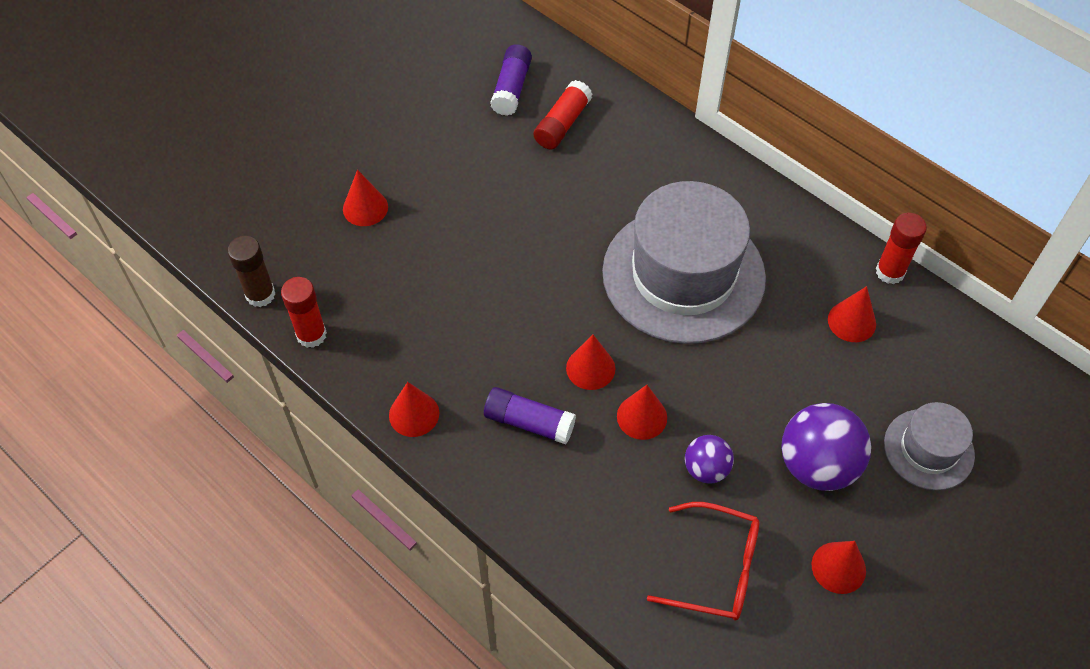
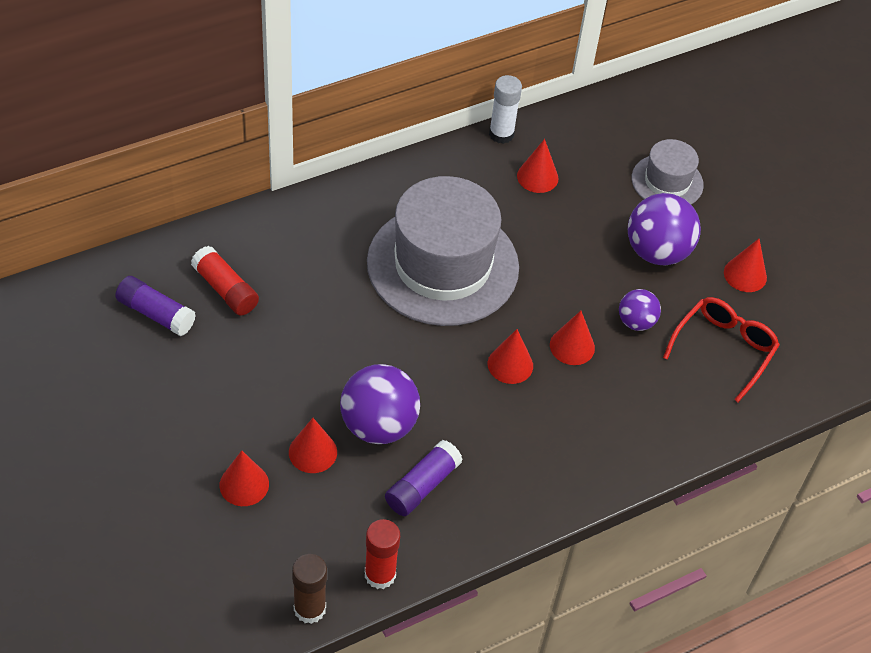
camera: 75 degrees left, 5 degrees down
red cone [389,382,439,437] -> red cone moved to [289,418,337,473]
purple glue stick [484,387,576,444] -> purple glue stick moved to [385,440,463,516]
red glue stick [876,213,927,284] -> white glue stick [489,75,522,144]
none -> purple ball [340,364,420,444]

